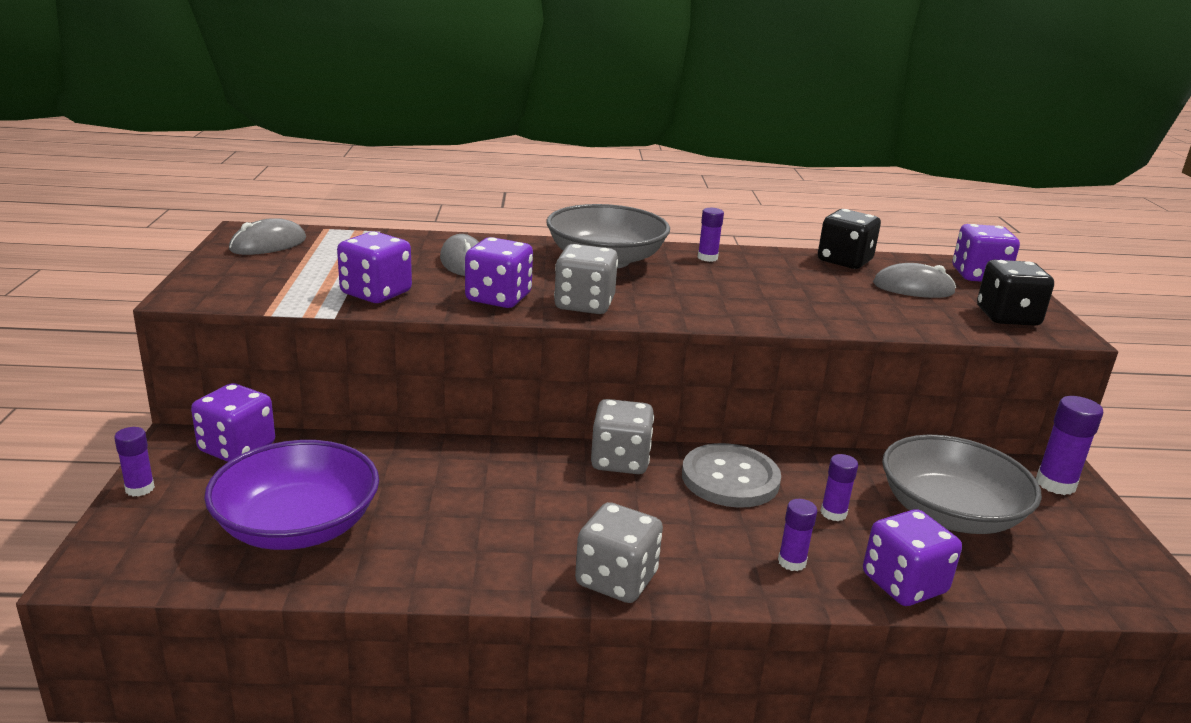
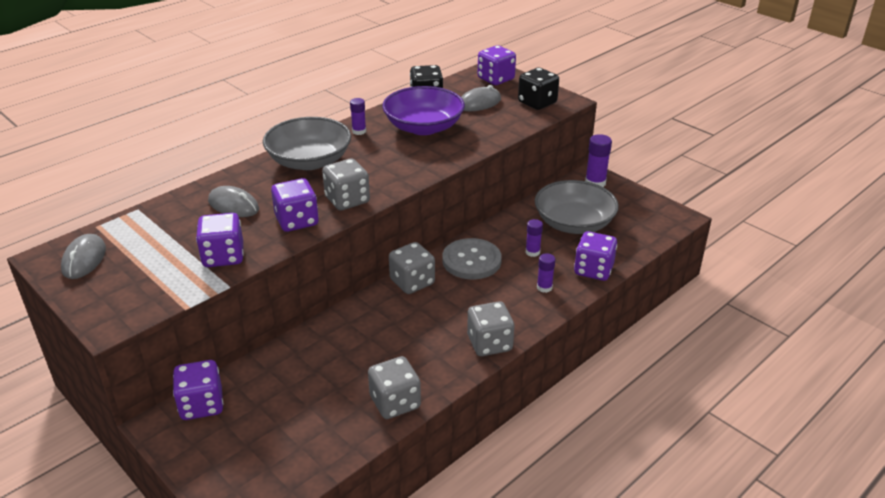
camera: 40 degrees left, 10 degrees up
purple glue stick [114,427,155,497] -> none
purple bowl [204,440,379,550] -> purple bowl moved to [382,86,465,135]
none -> grey dice [368,356,421,419]

